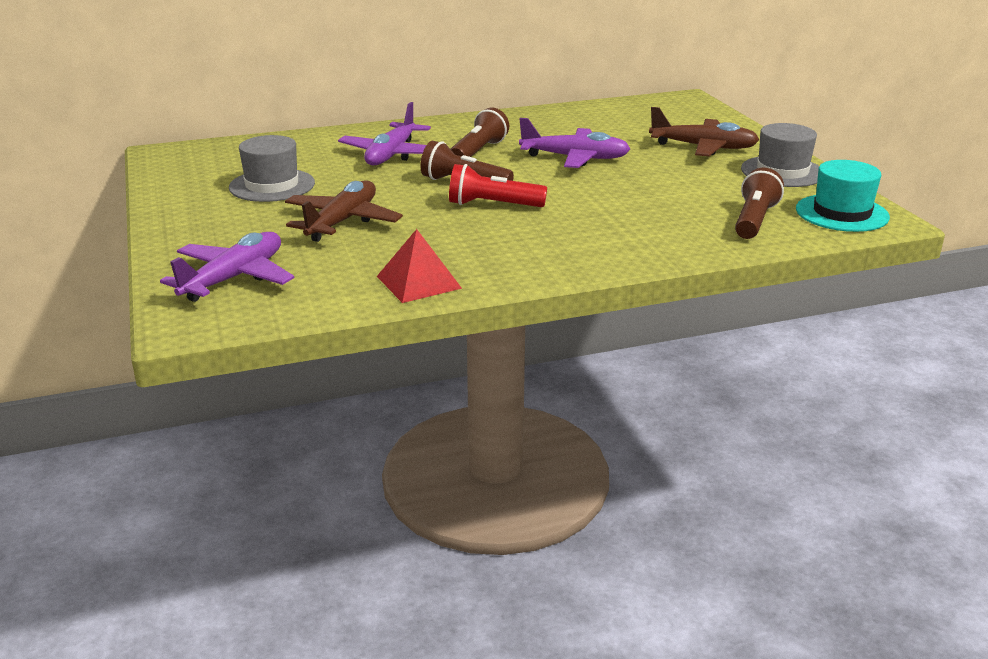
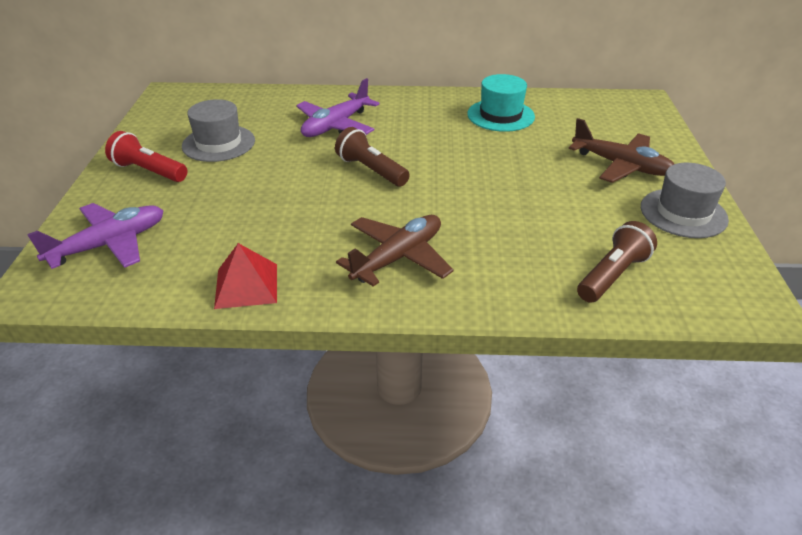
camera: 20 degrees right, 10 degrees up
brown plane [285,180,403,242] -> brown plane moved to [336,215,454,287]
red flashlight [449,164,547,207] -> red flashlight moved to [105,131,187,182]
brown flashlight [451,108,509,157] -> none
purple plane [519,118,630,168] -> none
turquoise hat [796,160,890,232] -> turquoise hat moved to [467,74,535,132]

